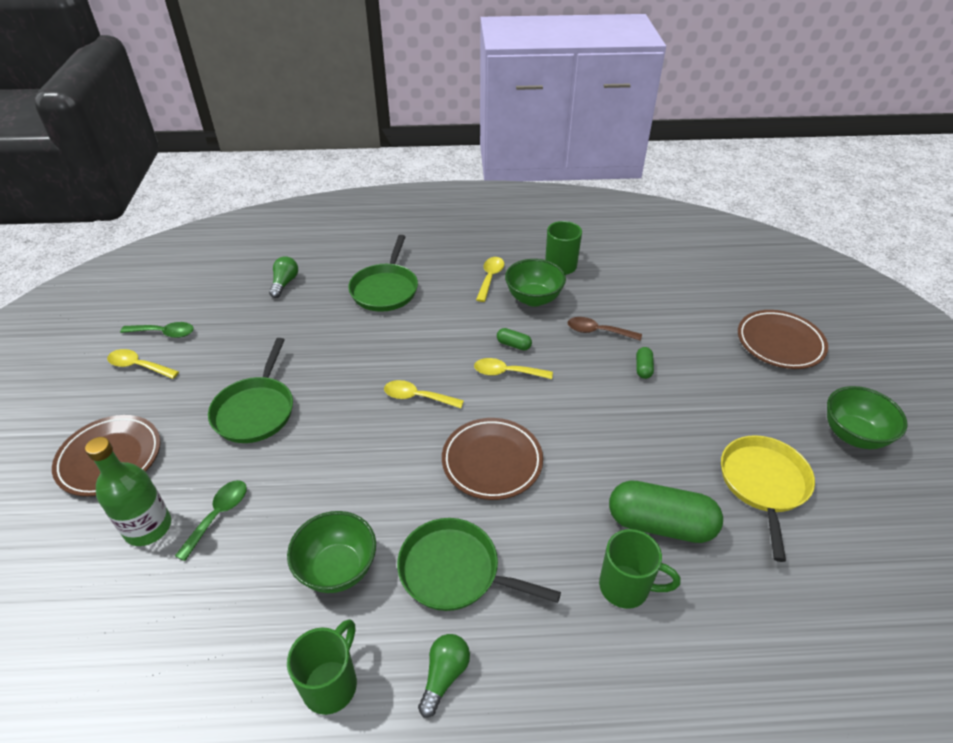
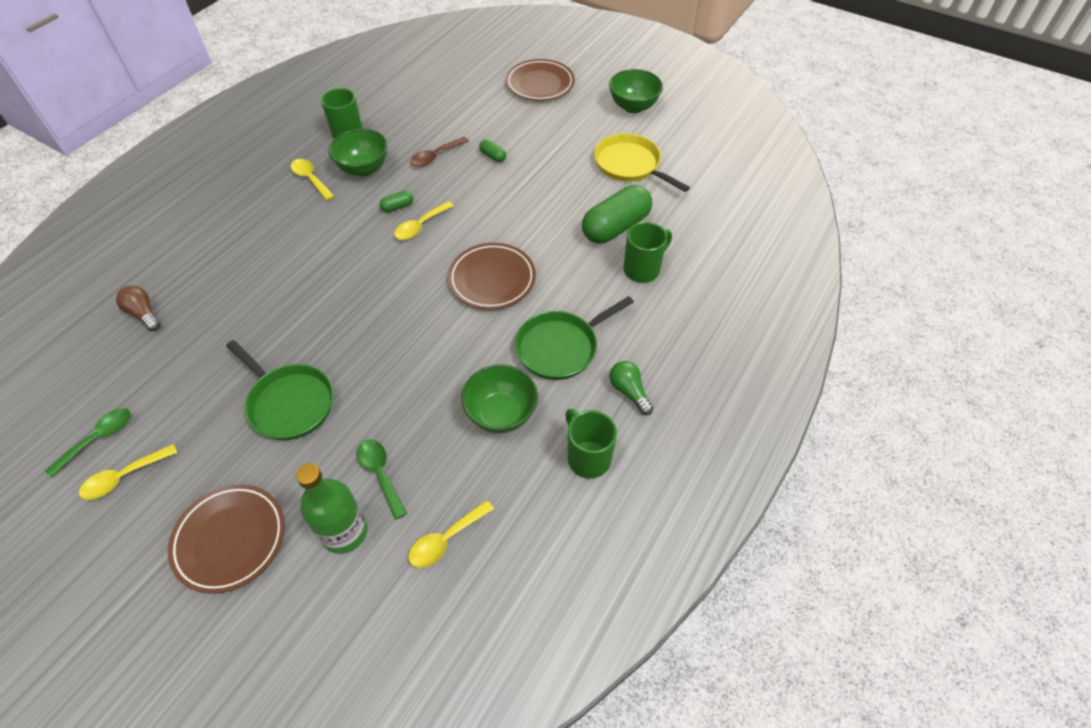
camera: 55 degrees left, 10 degrees up
green light bulb [269,256,298,298] -> brown light bulb [116,286,161,331]
green pan [348,235,418,312] -> none
yellow spoon [384,380,464,408] -> yellow spoon moved to [409,500,494,568]

